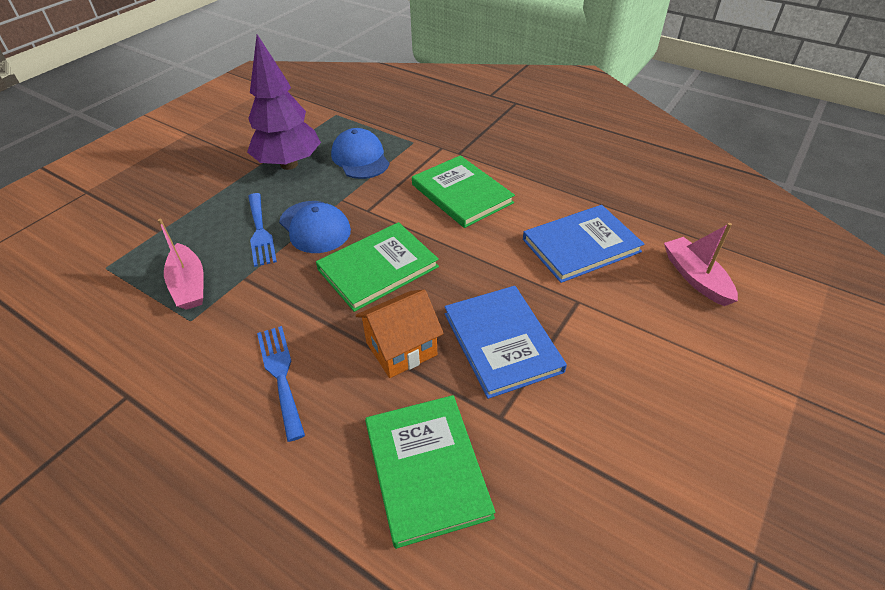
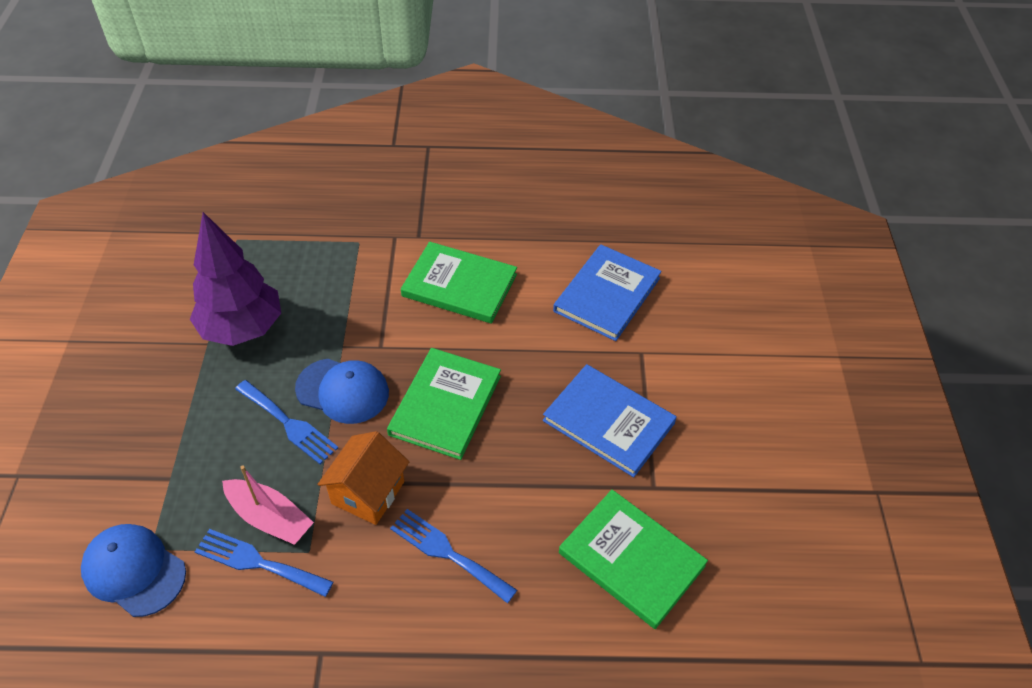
camera: 35 degrees left, 5 degrees up
blue cap [331,128,390,179] -> blue cap moved to [81,524,186,617]
orange house [356,290,444,378] -> orange house moved to [317,431,409,525]
pink boat [664,223,738,306] -> none
none -> blue fork [195,529,333,597]

